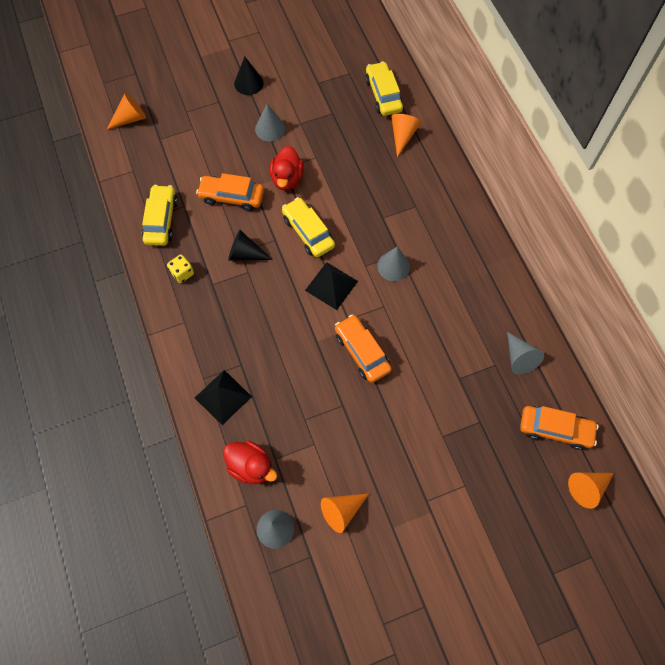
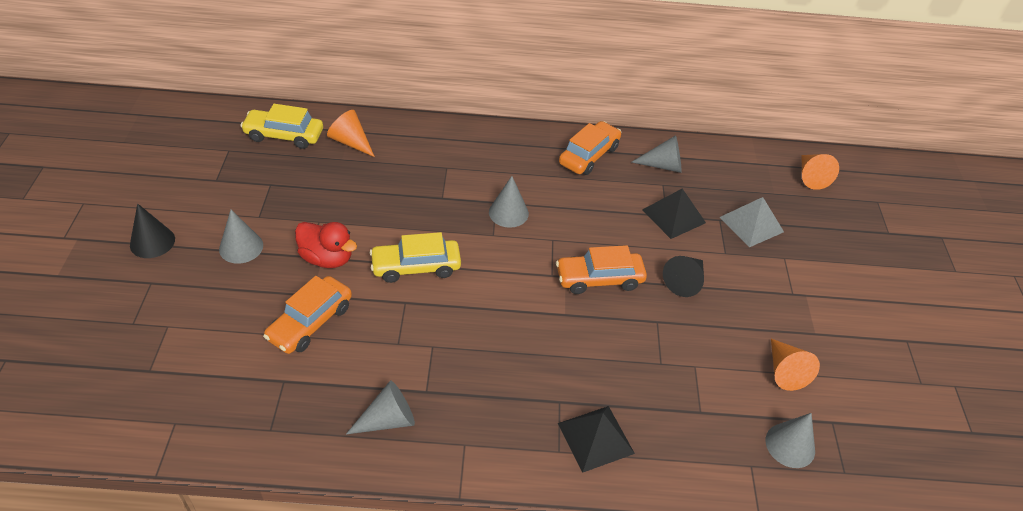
camera: 70 degrees left, 20 degrees down
orange cone [107,93,146,129] -> none
yellow car [142,185,178,246] -> none
yellow dice [167,254,194,283] -> grey cone [346,381,415,434]
red duck [223,441,277,484] -> none
black cone [228,230,273,261] -> black cone moved to [663,256,704,297]
black pyramid [305,262,358,310] -> black pyramid moved to [642,188,706,239]
orange car [520,406,599,450] -> orange car moved to [559,121,621,175]
none -> grey pyramid [720,197,784,247]

